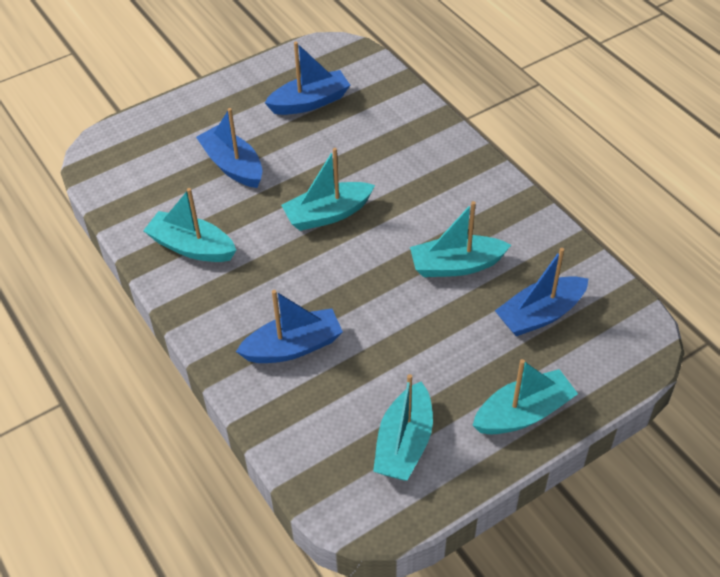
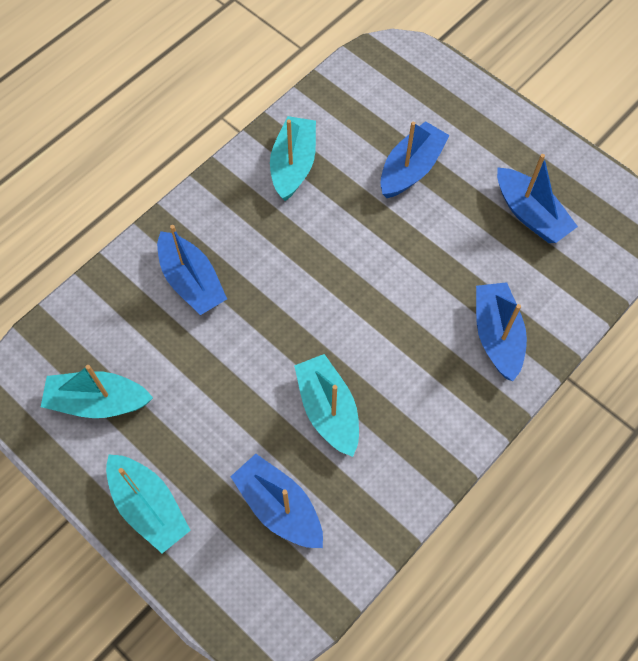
camera: 75 degrees right, 15 degrees up
turquoise boat [281,148,375,231] -> none
none -> blue boat [476,282,527,381]

